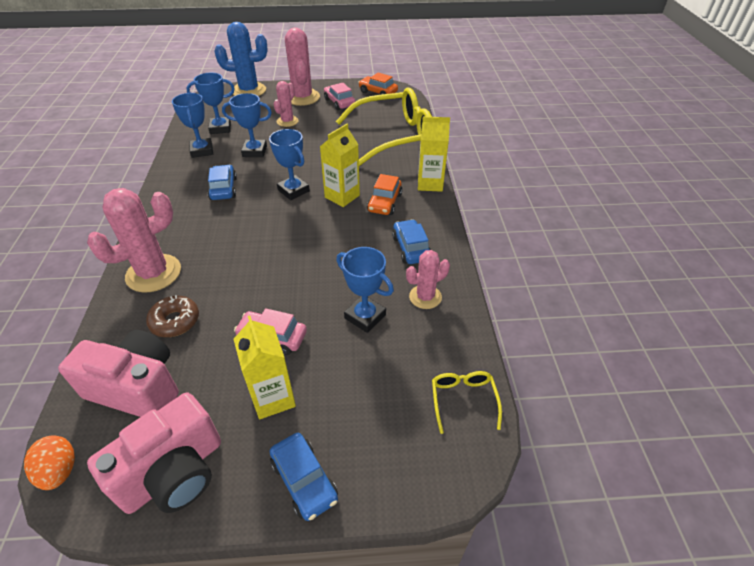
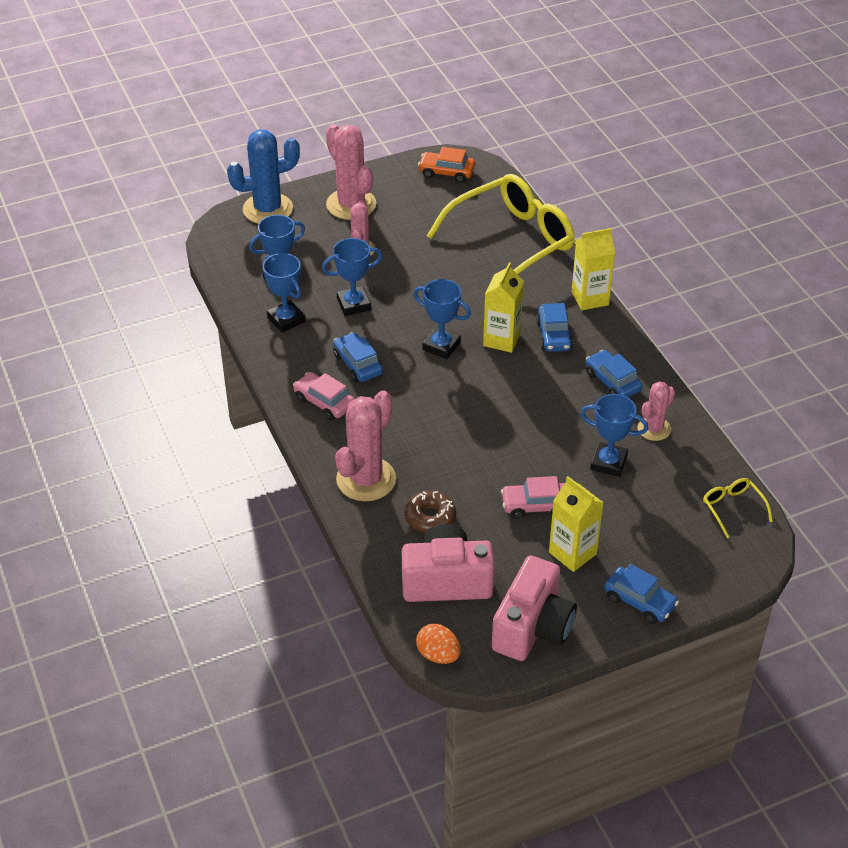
camera: 20 degrees left, 0 degrees up
pink car [324,83,355,110] -> pink car moved to [293,372,354,420]
orange car [367,174,402,215] -> blue car [536,303,573,352]

